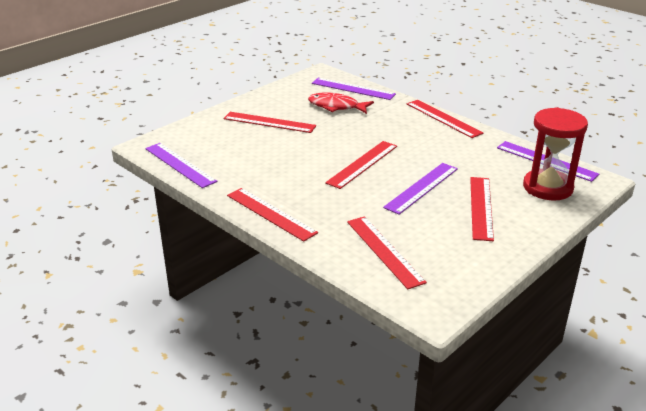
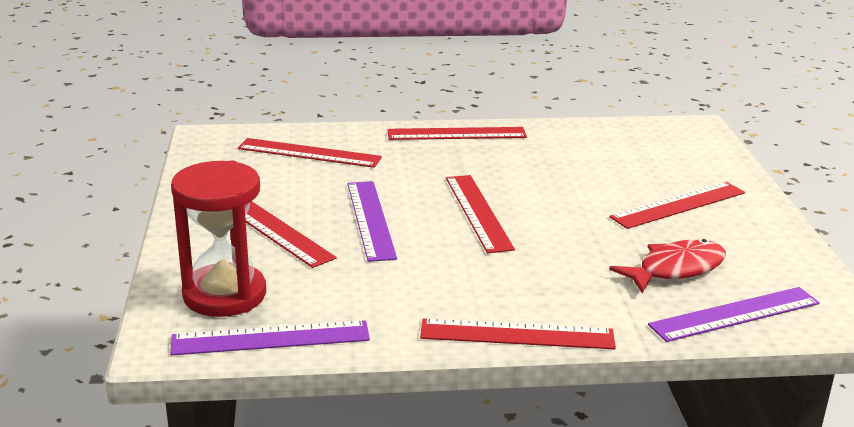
camera: 130 degrees right, 5 degrees down
purple ruler [145,143,218,188] -> none

